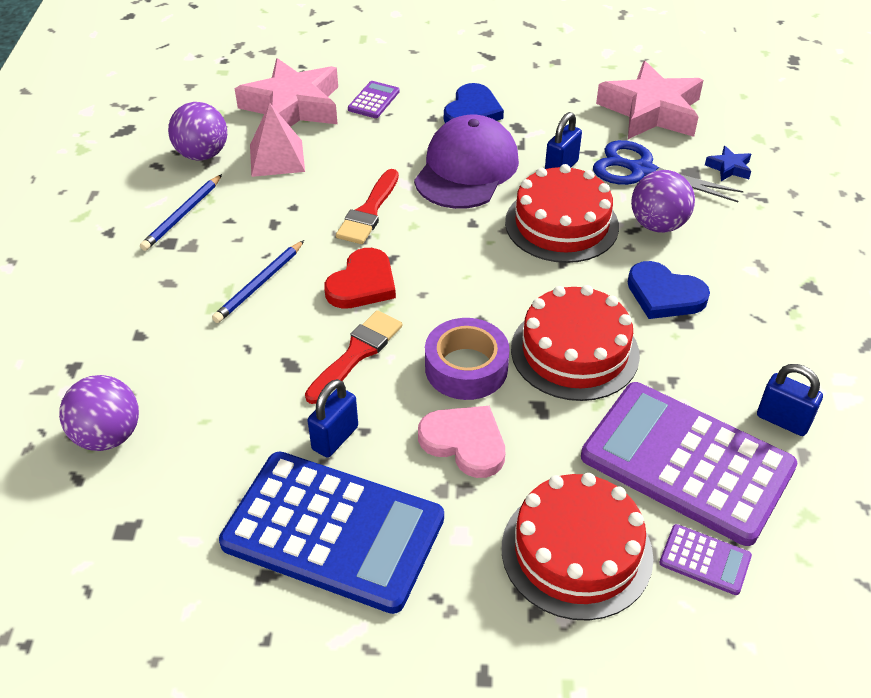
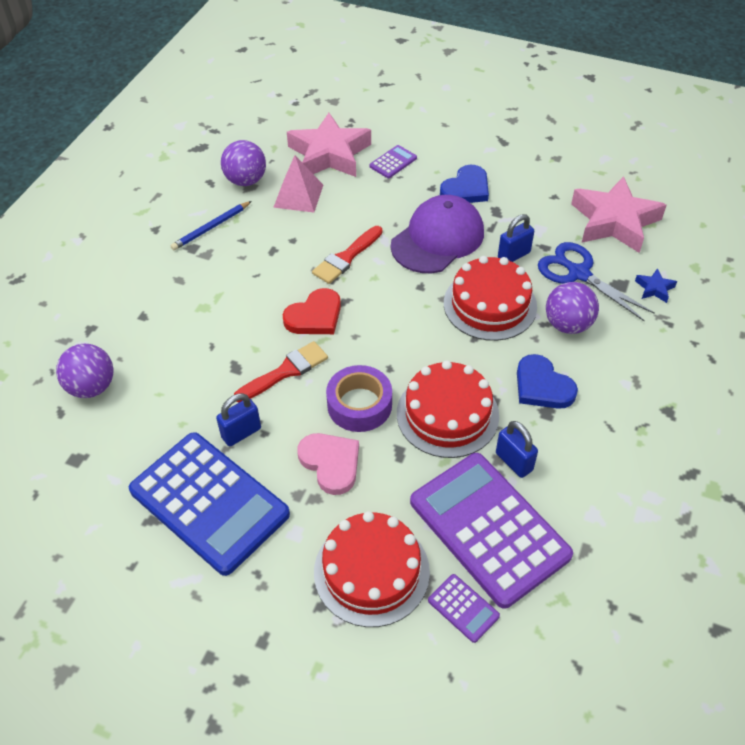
camera: 20 degrees right, 5 degrees up
blue pencil [212,240,304,323] -> none
blue padlock [757,364,823,436] -> blue padlock moved to [496,421,538,478]

